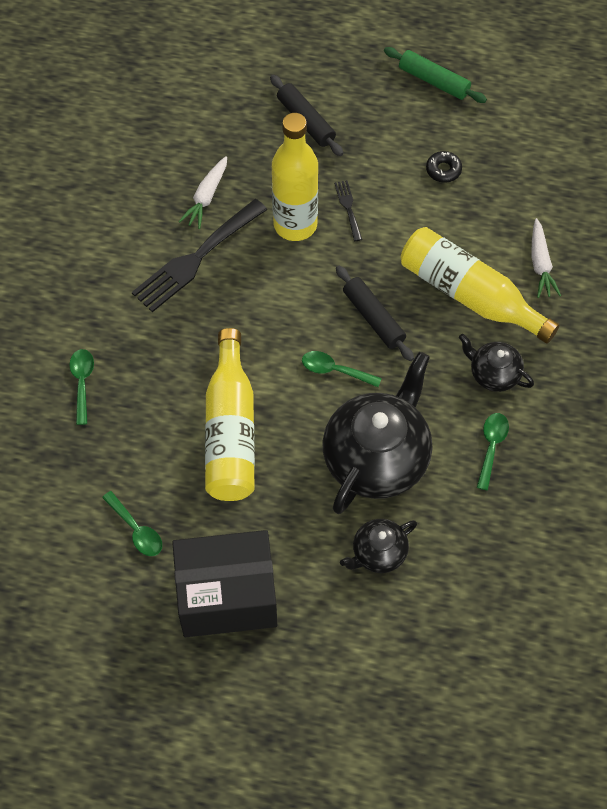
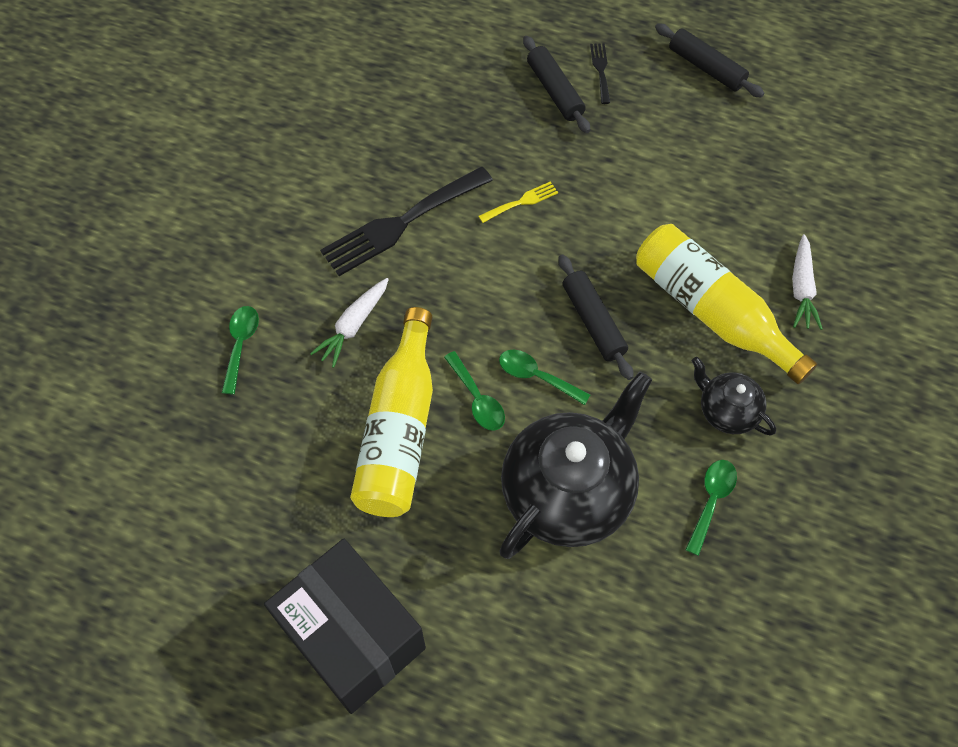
camera: 10 degrees right, 0 degrees up
green spoon [102,491,162,556] -> green spoon moved to [444,351,505,431]
black box [172,530,277,637] -> black box turned 45 degrees clockwise [264,539,426,714]
white carrot [179,156,227,229] -> white carrot moved to [310,278,389,368]
yellow bottle [272,113,318,241] -> yellow fork [478,181,558,223]
black fork [334,180,362,241] -> black fork moved to [590,43,610,104]
black teapot [340,519,417,573] -> none
green rolling pin [384,47,487,103] -> black rolling pin [655,23,764,98]
black donut [426,151,462,183] -> none

